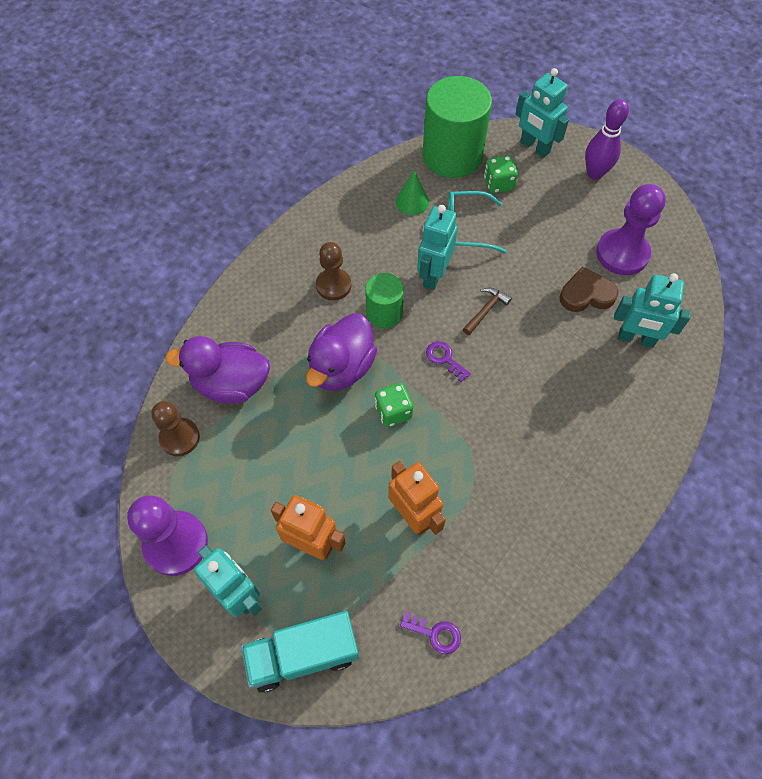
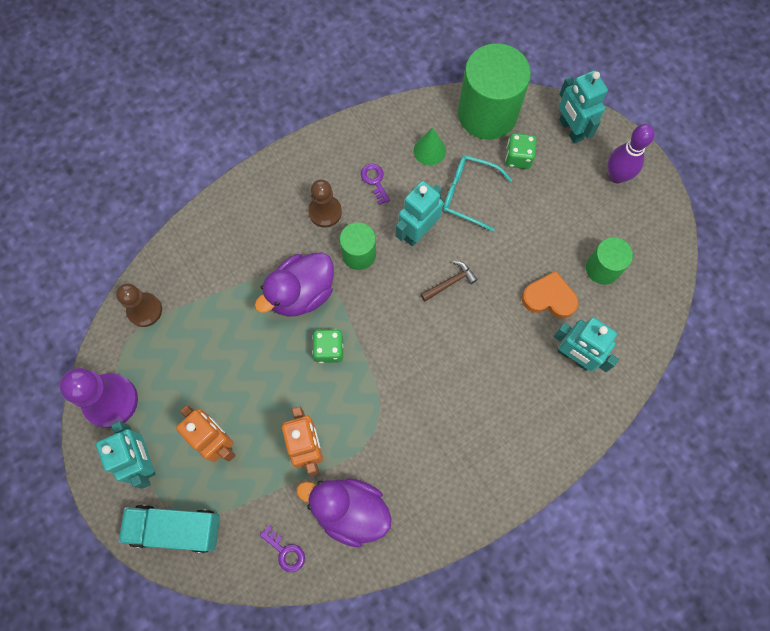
camera: 20 degrees right, 10 degrees up
purple duck [165,336,270,404] -> purple duck moved to [296,478,392,548]
purple key [426,341,471,382] -> purple key moved to [361,164,390,205]
brown heart [560,266,619,312] -> orange heart [522,271,578,318]
purple pawn [596,184,666,275] -> green cylinder [586,237,633,285]

